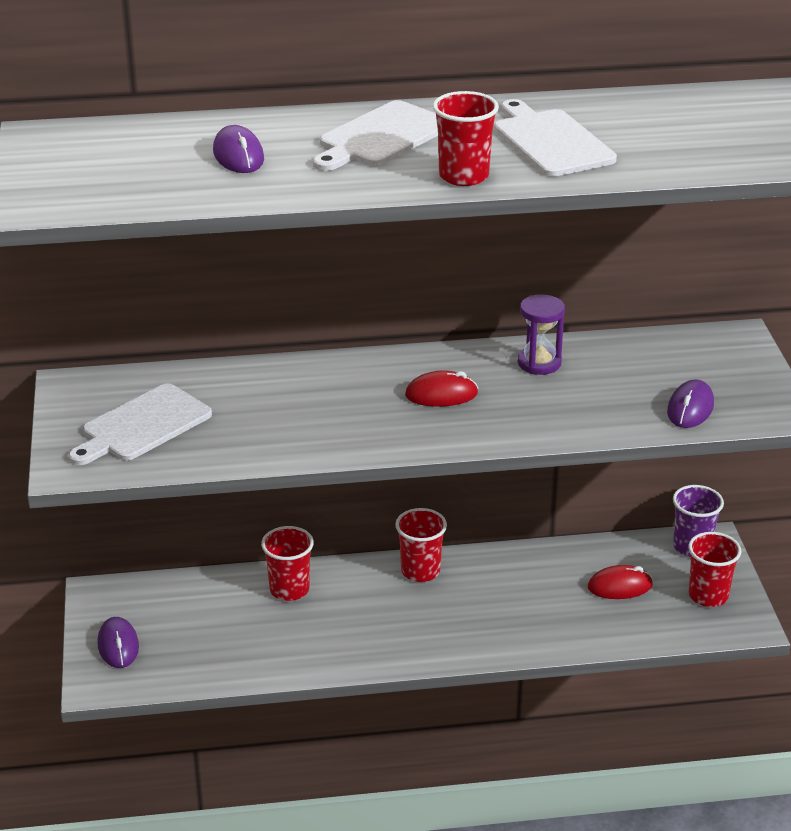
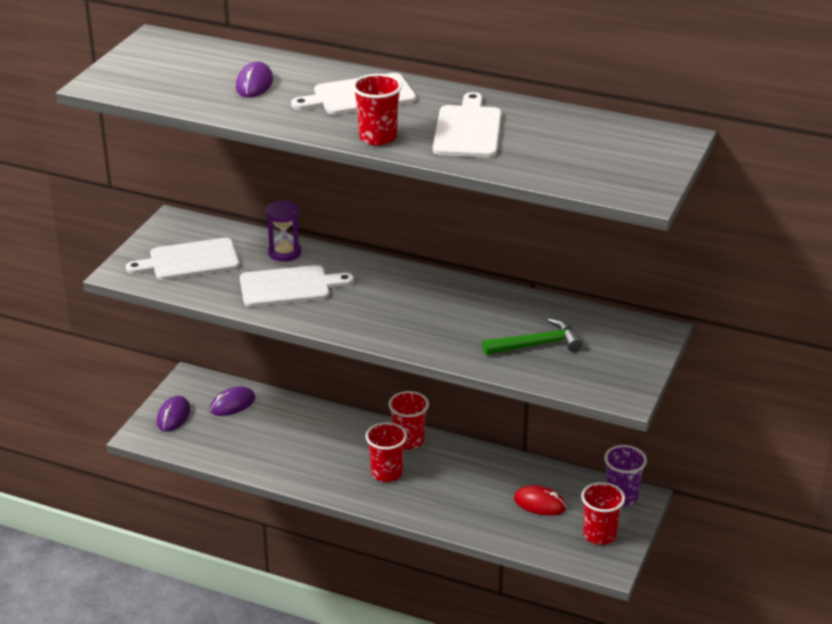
camera: 30 degrees right, 0 degrees up
red cup [261,526,314,601] -> red cup moved to [365,422,407,482]
red mouse [405,370,478,407] -> none
purple hourglass [518,294,565,375] -> purple hourglass moved to [265,200,302,262]
purple mouse [667,379,714,428] -> purple mouse moved to [210,387,255,416]
none -> white cutting board [240,265,354,307]
none -> green hammer [482,318,583,355]

